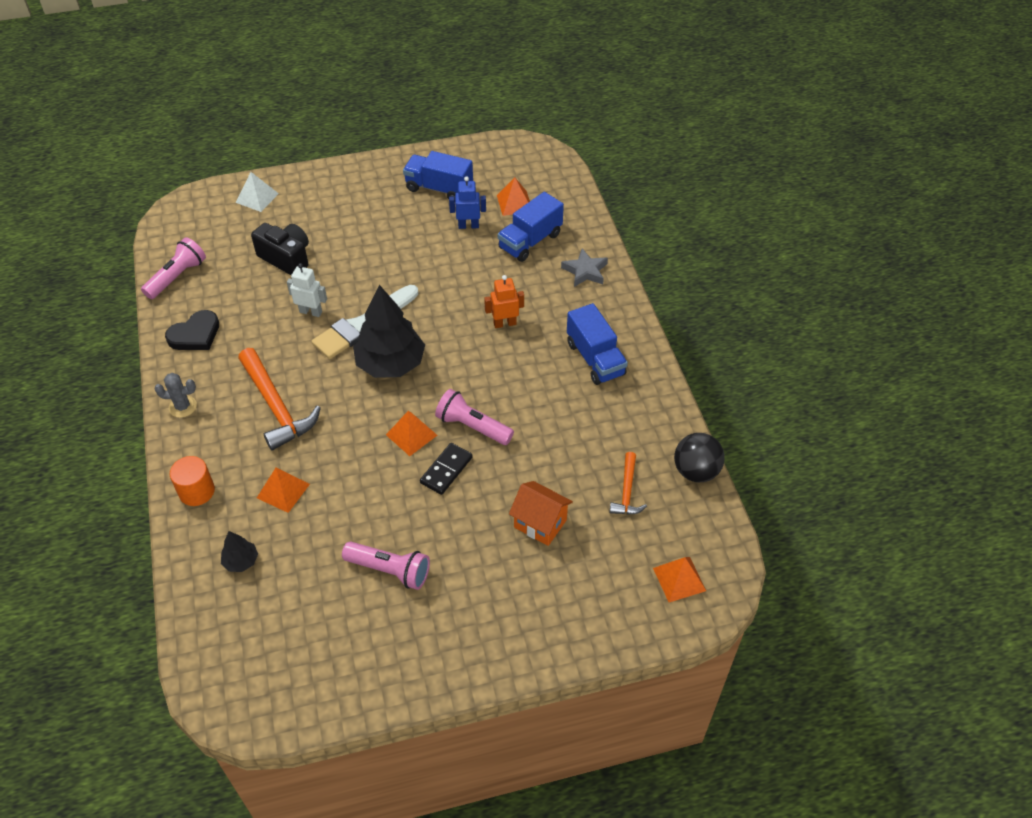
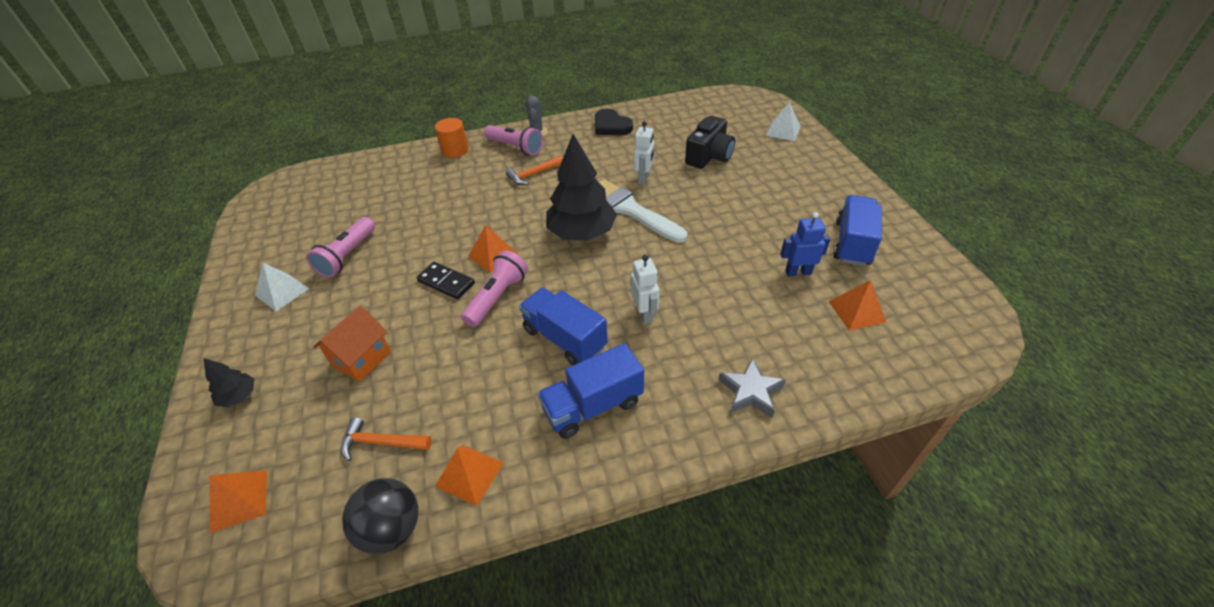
camera: 90 degrees right, 5 degrees down
pink flashlight [141,237,206,299] -> pink flashlight moved to [484,125,543,155]
black tree [221,531,258,572] -> black tree moved to [204,358,254,407]
orange hammer [238,348,321,451] -> orange hammer [506,155,563,185], size x0.55
orange pyramid [257,467,310,513] -> orange pyramid moved to [435,445,504,506]
blue robot [449,176,486,229] -> blue robot turned 90 degrees counterclockwise [780,212,830,277]
orange robot [484,275,524,328] -> white robot [631,255,660,324]
blue truck [498,192,564,262] -> blue truck moved to [519,288,608,365]
none -> white pyramid [255,263,309,311]

